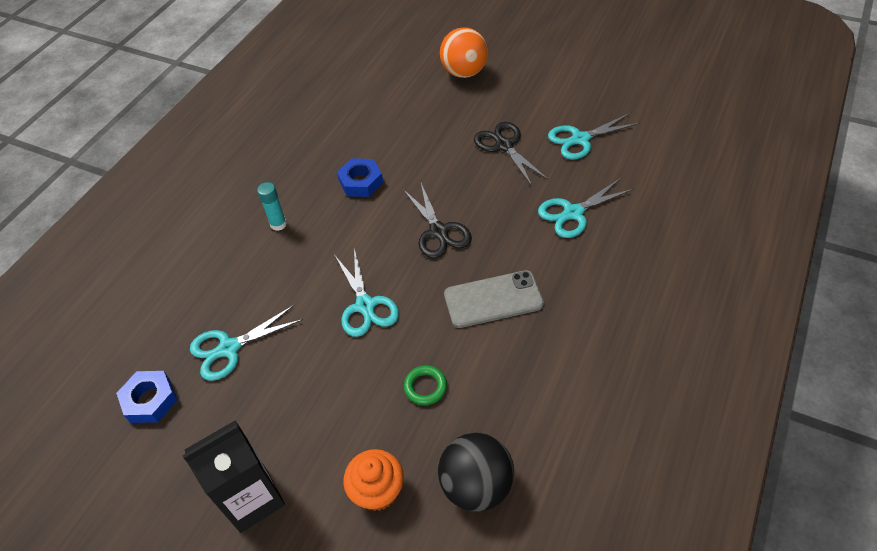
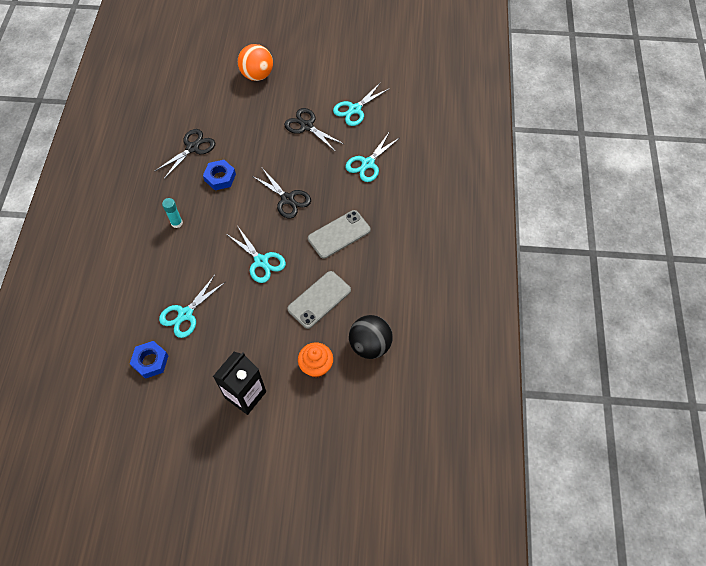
camera: 25 degrees left, 10 degrees up
green ring [404,365,447,405] -> grey phone [287,271,351,329]
none -> black scissors [155,129,215,179]

